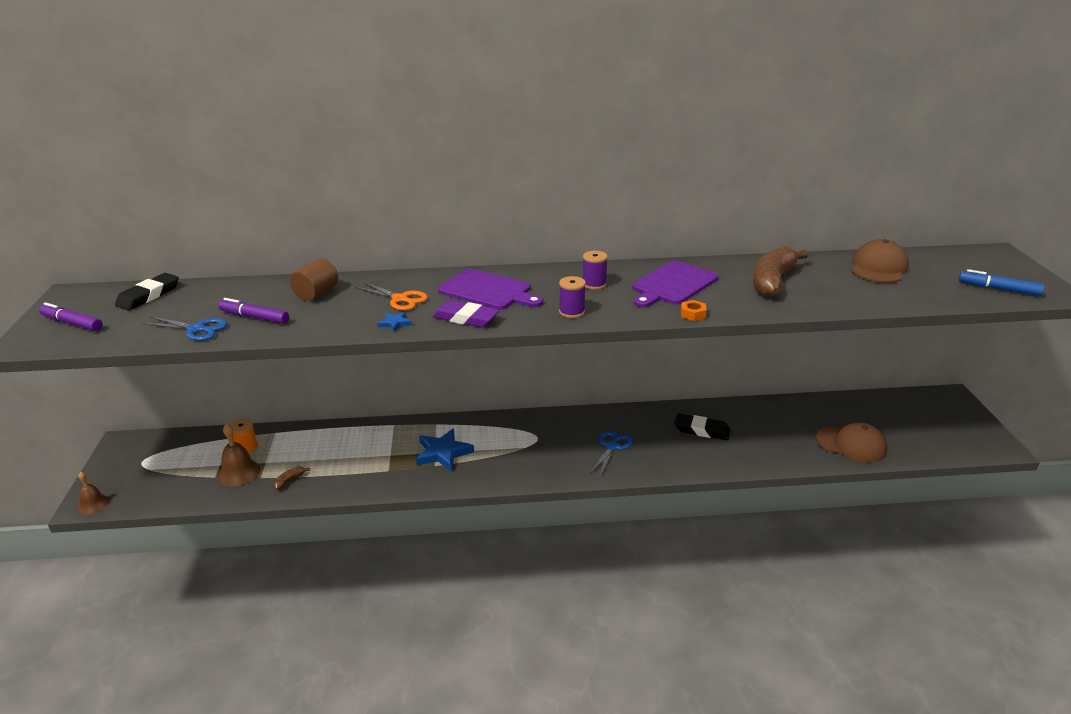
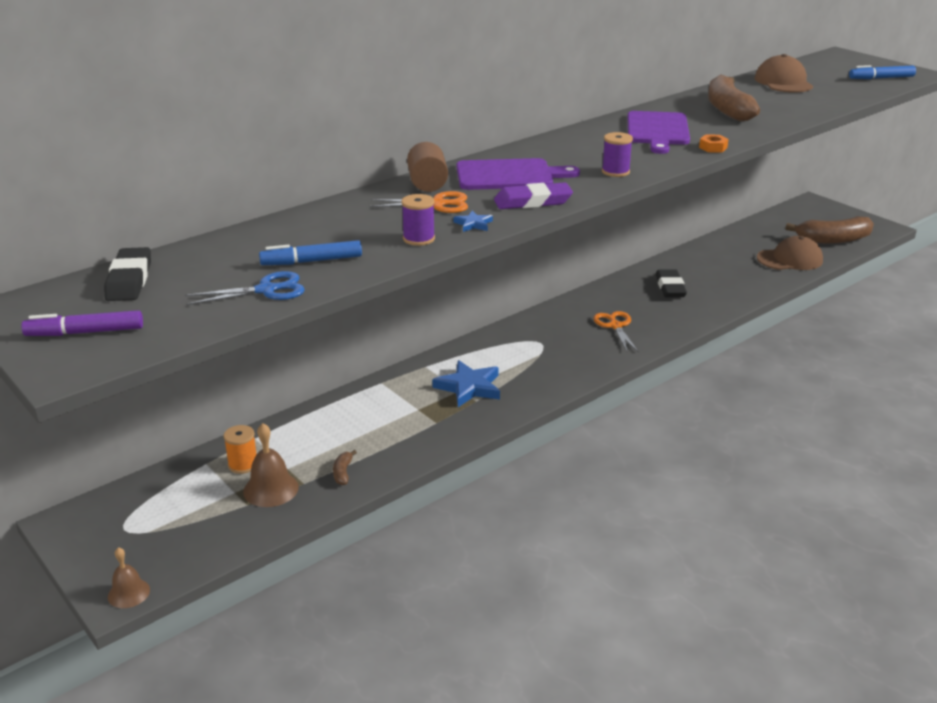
camera: 35 degrees left, 0 degrees up
purple marker [218,298,289,324] -> blue marker [259,240,362,265]
brown cylinder [290,258,338,301] -> brown cylinder moved to [407,142,448,192]
purple spool [583,251,608,290] -> purple spool moved to [401,194,435,246]
blue scissors [590,430,633,477] -> orange scissors [593,311,639,353]
black eraser [674,413,731,440] -> black eraser turned 75 degrees counterclockwise [656,269,687,297]
none -> brown banana [785,216,874,244]

